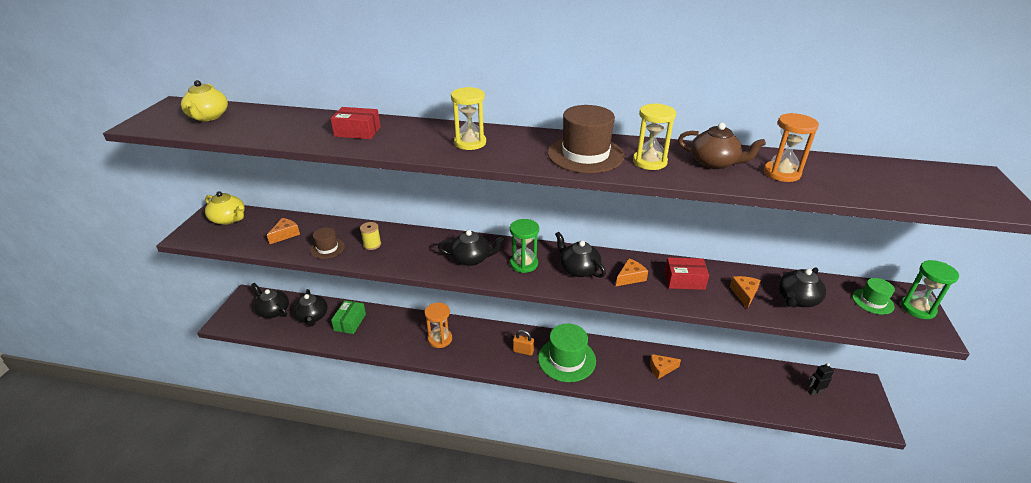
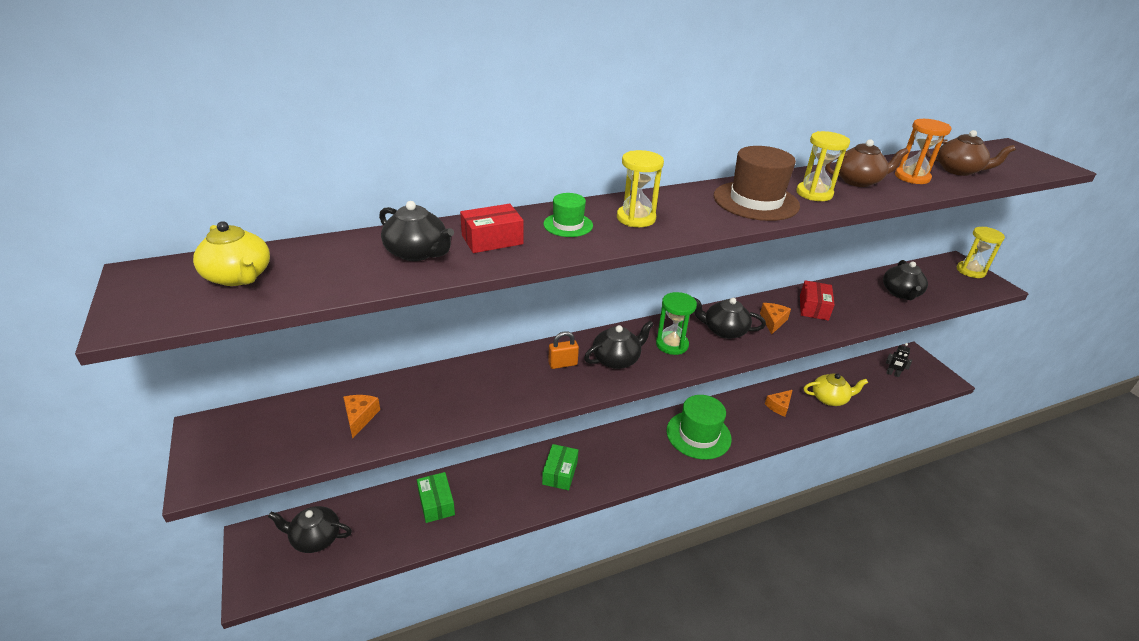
camera: 35 degrees left, 0 degrees up
yellow teapot [205,191,245,225] -> yellow teapot moved to [804,373,868,406]
black teapot [293,289,328,326] -> black teapot moved to [379,201,454,261]
brown hat [310,227,345,259] -> none
yellow spool [360,222,381,250] -> none
orange hourglass [424,303,452,348] -> green box [542,444,578,490]
orange padlock [513,330,534,356] -> orange padlock moved to [548,331,579,369]
red box [665,257,709,290] -> red box turned 45 degrees counterclockwise [800,280,835,321]
orange cheese [730,276,761,309] -> none
black robot [807,363,834,396] -> black robot turned 105 degrees counterclockwise [886,343,912,377]
green hat [852,278,895,315] -> green hat moved to [543,193,593,237]
green hourglass [901,260,959,319] -> yellow hourglass [957,227,1005,278]
none -> brown teapot [926,130,1016,176]

